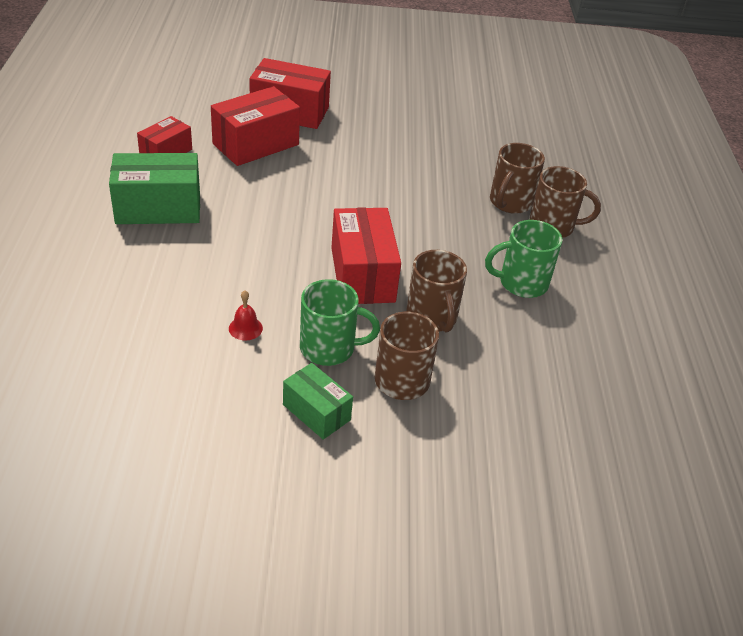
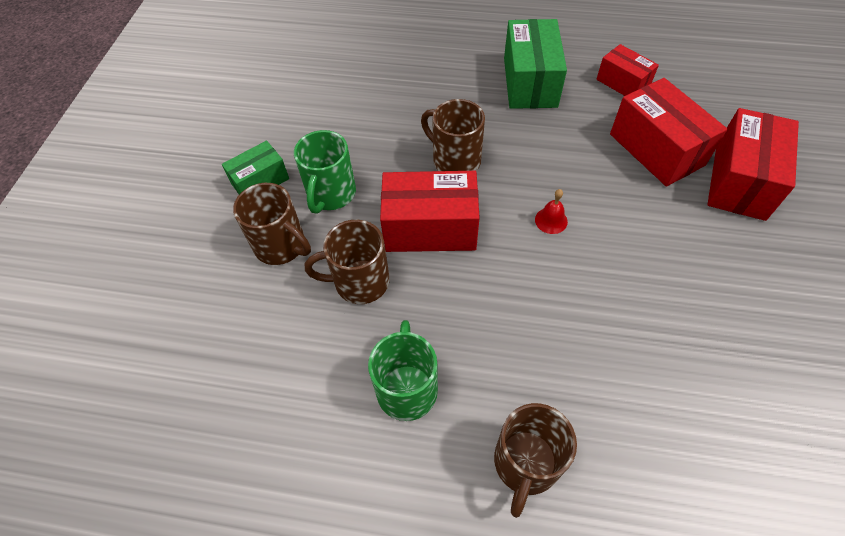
camera: 105 degrees right, 15 degrees up
red bell [229,290,263,340] -> red bell moved to [535,189,568,234]
brown mug [490,143,545,214] -> brown mug moved to [421,99,485,171]

